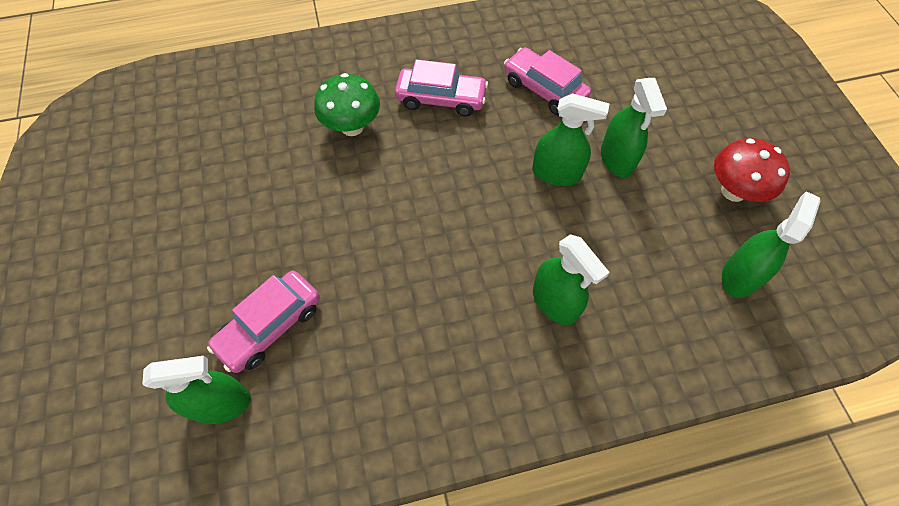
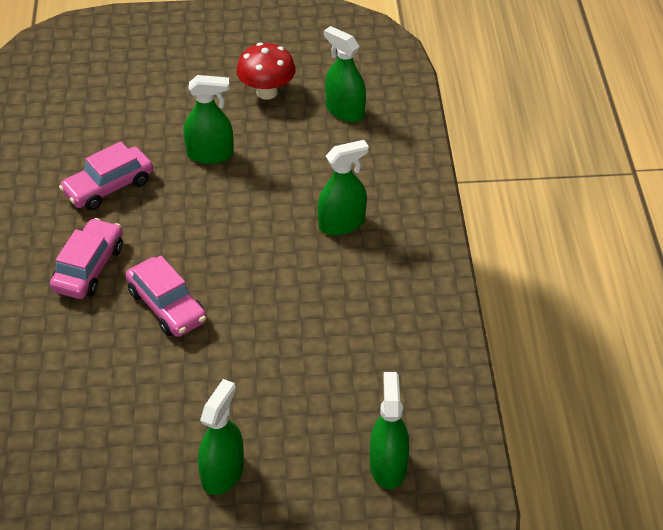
camera: 80 degrees left, 15 degrees down
pink car [207,271,320,373] -> pink car moved to [126,256,207,337]
green mushroom [314,73,380,136] -> none
green spray bottle [532,93,609,186] -> green spray bottle moved to [198,379,244,495]

